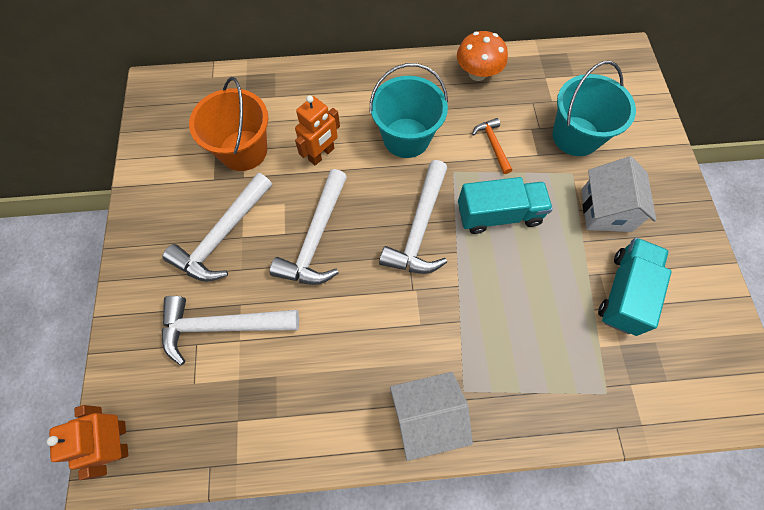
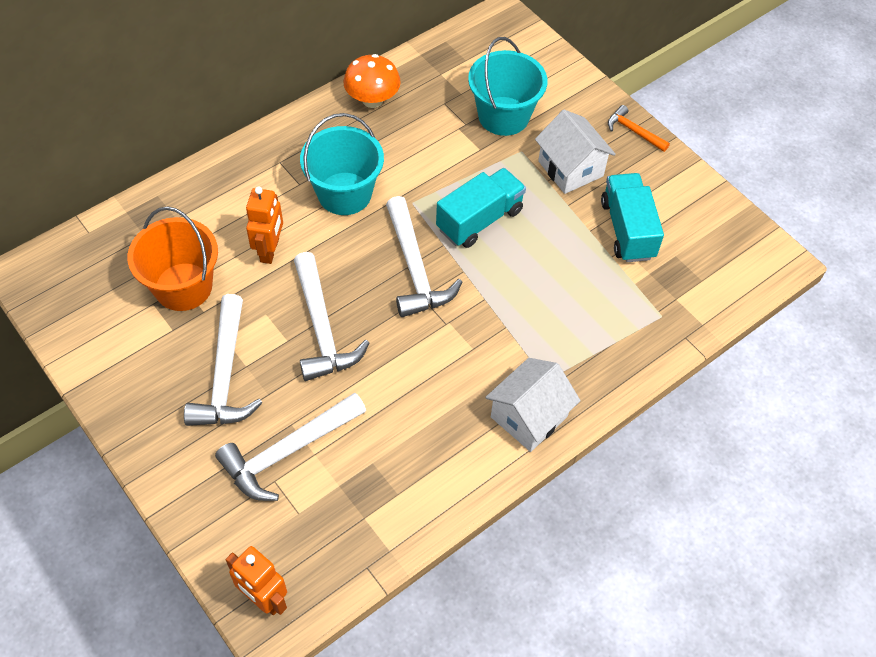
camera: 35 degrees left, 10 degrees down
orange hammer [472,118,512,174] -> orange hammer moved to [608,105,670,152]

